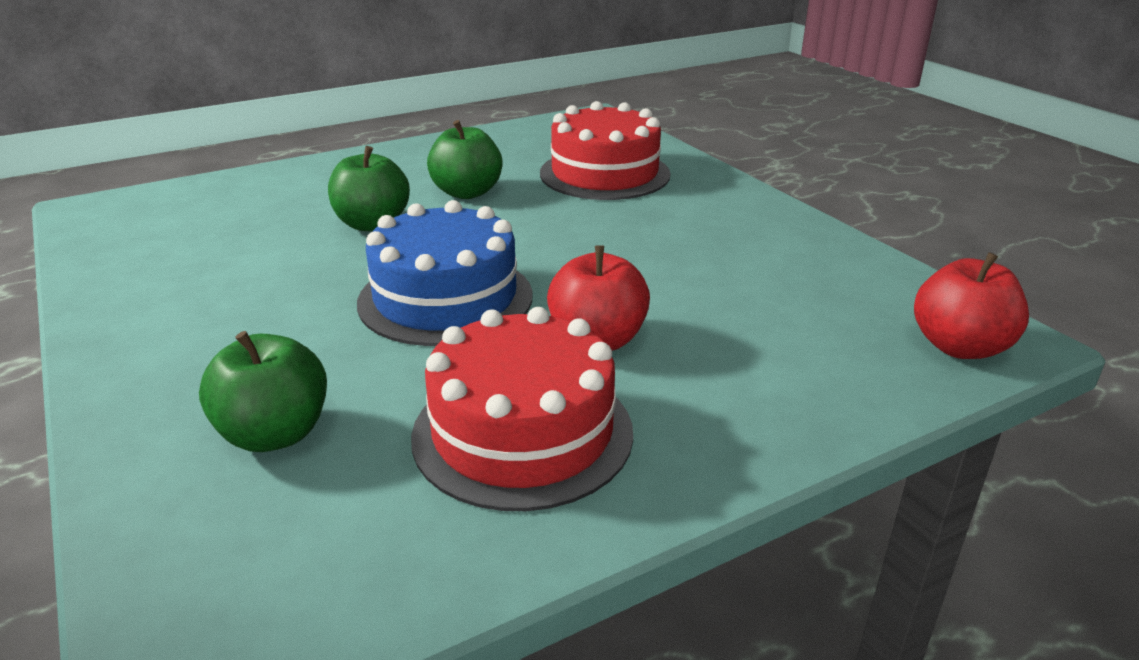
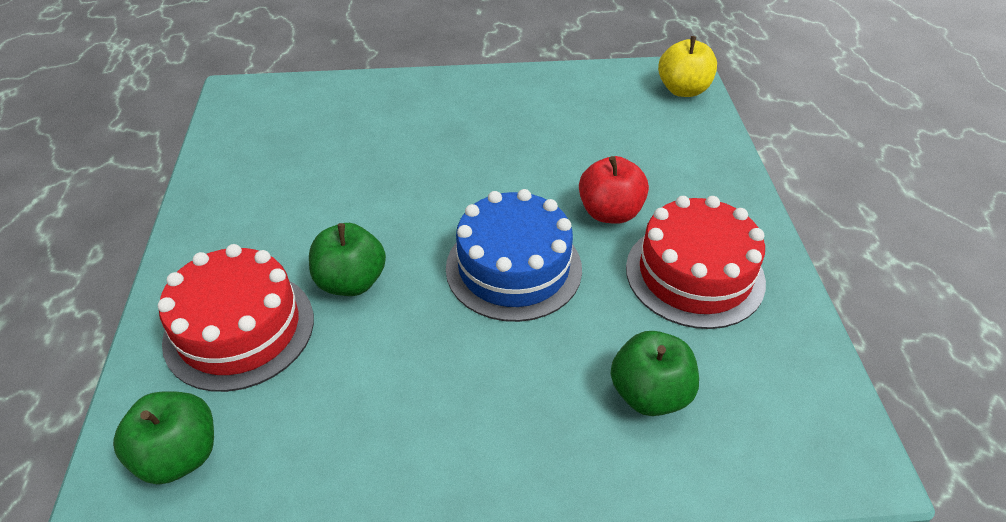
camera: 65 degrees left, 15 degrees up
green apple [427,120,503,199] -> green apple moved to [113,391,214,485]
red cake [540,101,671,200] -> red cake moved to [158,244,314,392]
red apple [914,252,1029,359] -> yellow apple [658,36,717,97]

